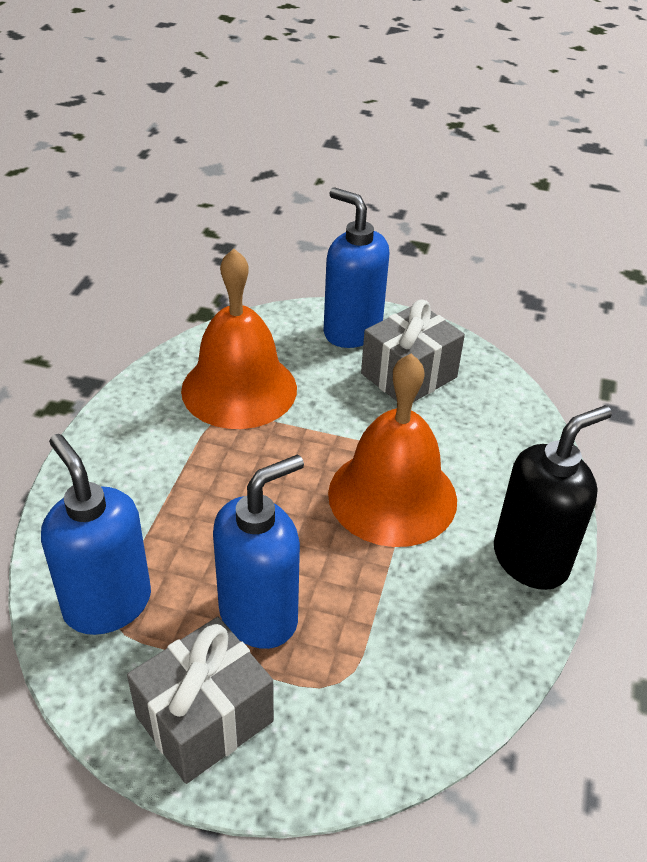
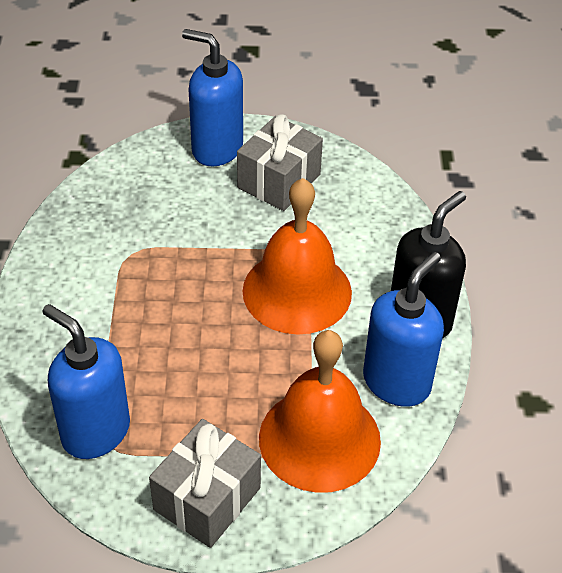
camera: 15 degrees left, 5 degrees up
orange bell [181,248,297,429] -> orange bell moved to [259,330,381,493]
blue soap dispenser [213,454,304,649] -> blue soap dispenser moved to [363,252,444,407]

